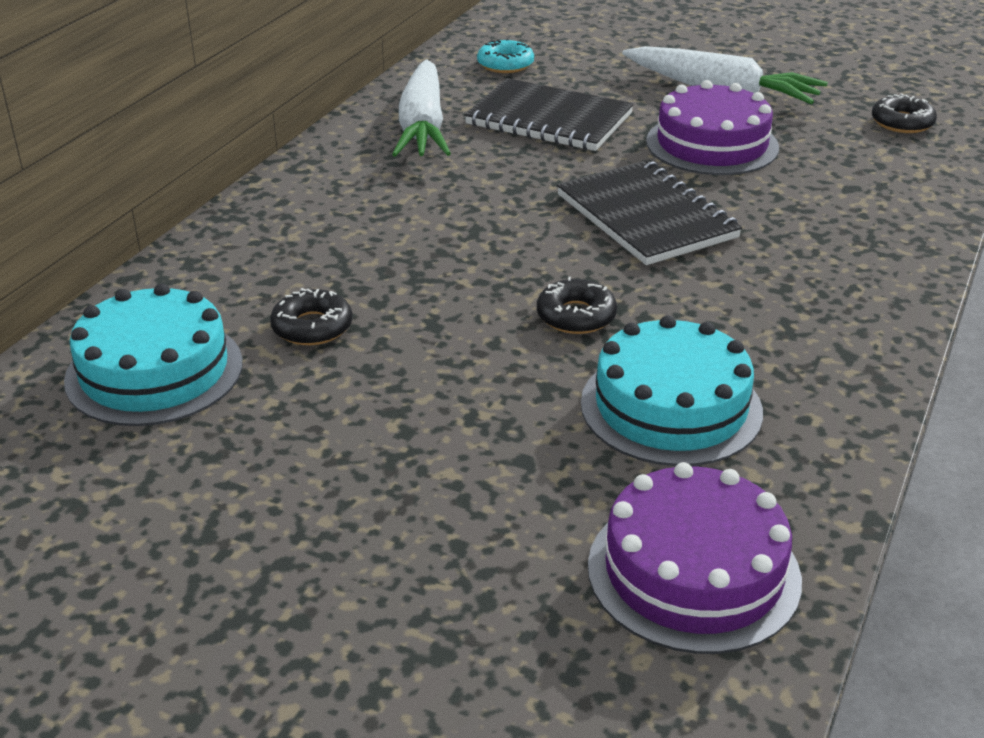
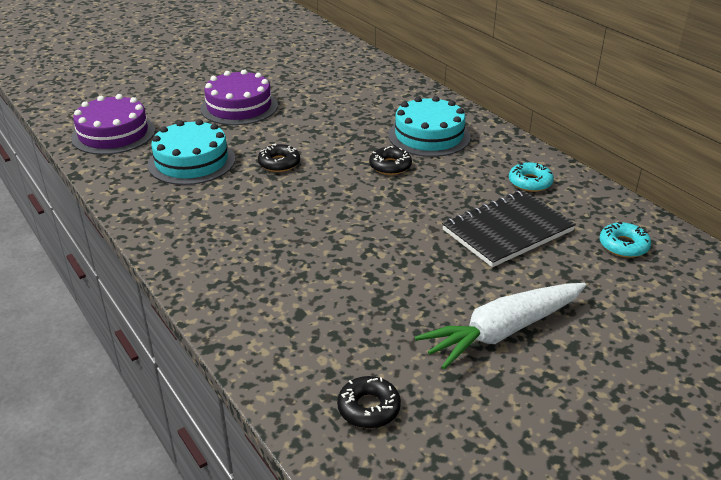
camera: 120 degrees right, 0 degrees up
turquoise cake [64,283,243,426] -> turquoise cake moved to [388,96,470,157]
black donut [270,288,353,345] -> black donut moved to [369,146,412,175]
white carrot [392,59,451,157] -> turquoise donut [509,162,554,192]
black notebook [557,160,742,265] -> none
purple cake [646,80,779,175] -> purple cake moved to [200,69,278,125]

